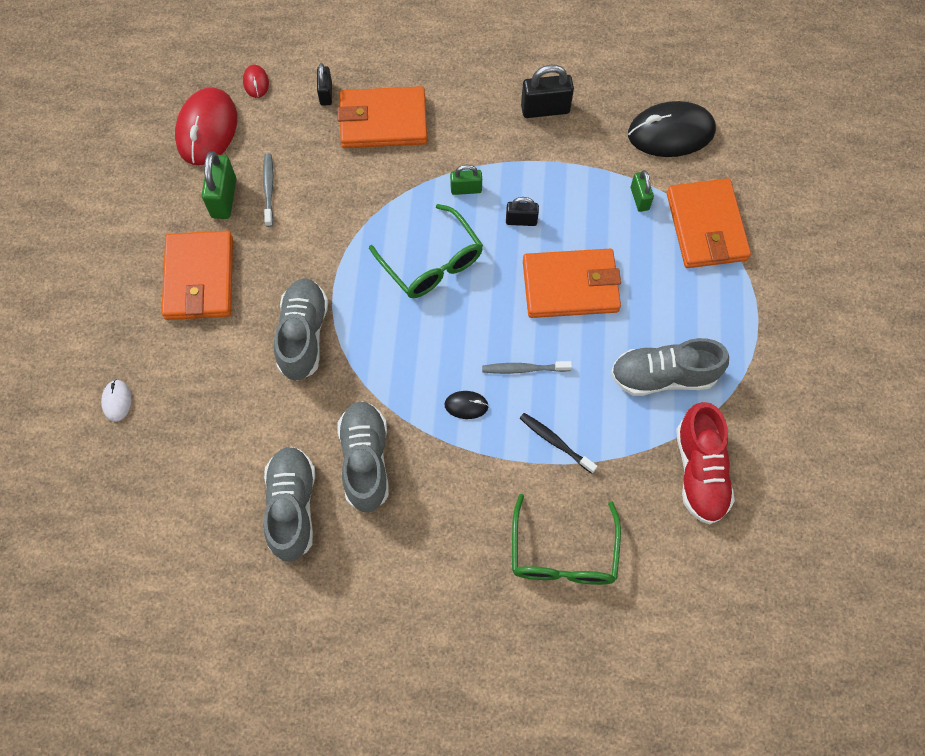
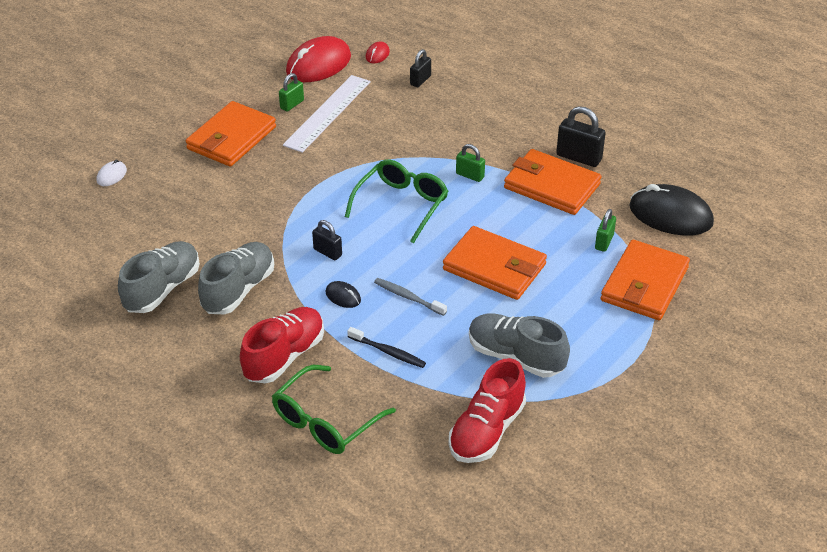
camera: 35 degrees right, 25 degrees down
green padlock [202,151,237,219] -> green padlock [279,73,304,111], size x0.62
grey toothbrush [263,153,274,227] -> white ruler [283,75,371,153]
grey shoe [274,278,328,381] -> none
orange wallet [337,86,427,148] -> orange wallet moved to [504,149,601,215]
green glasses [369,204,483,298] -> green glasses turned 150 degrees counterclockwise [345,159,448,243]
black padlock [506,197,539,226] -> black padlock moved to [312,220,342,260]
black toothbrush [520,413,597,474] -> black toothbrush turned 135 degrees clockwise [347,327,426,368]
none -> red shoe [240,307,324,383]

